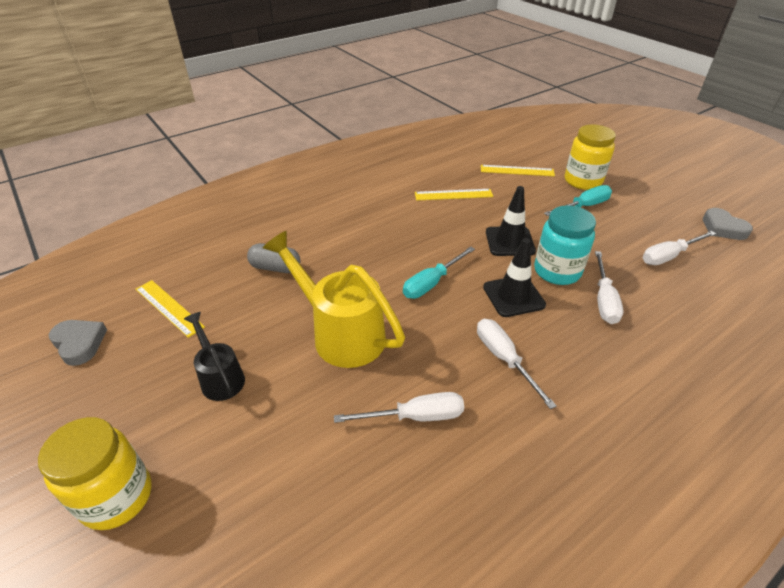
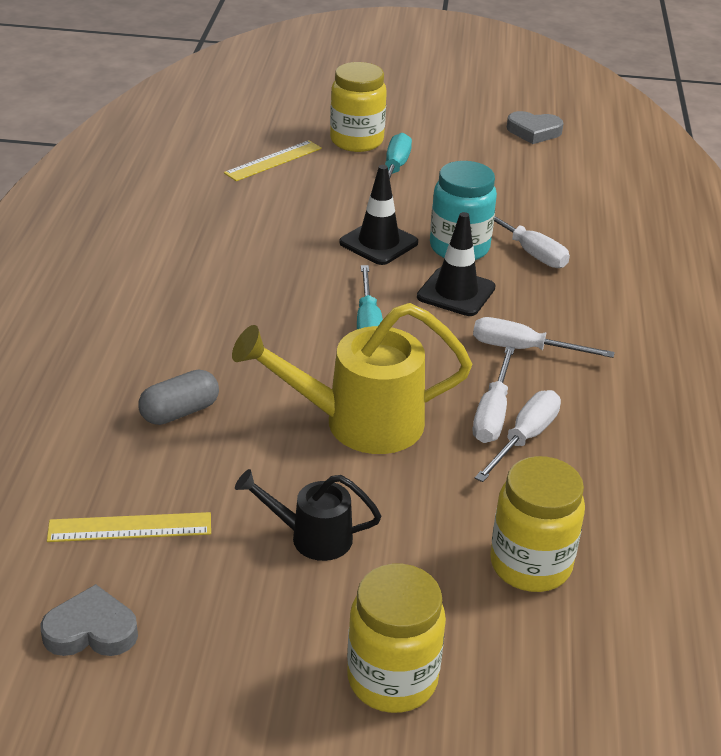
camera: 50 degrees left, 5 degrees down
yellow ruler [415,189,493,201] -> none
white screwdriver [643,231,716,265] -> white screwdriver moved to [473,346,515,443]
none -> yellow jar [490,456,585,592]

